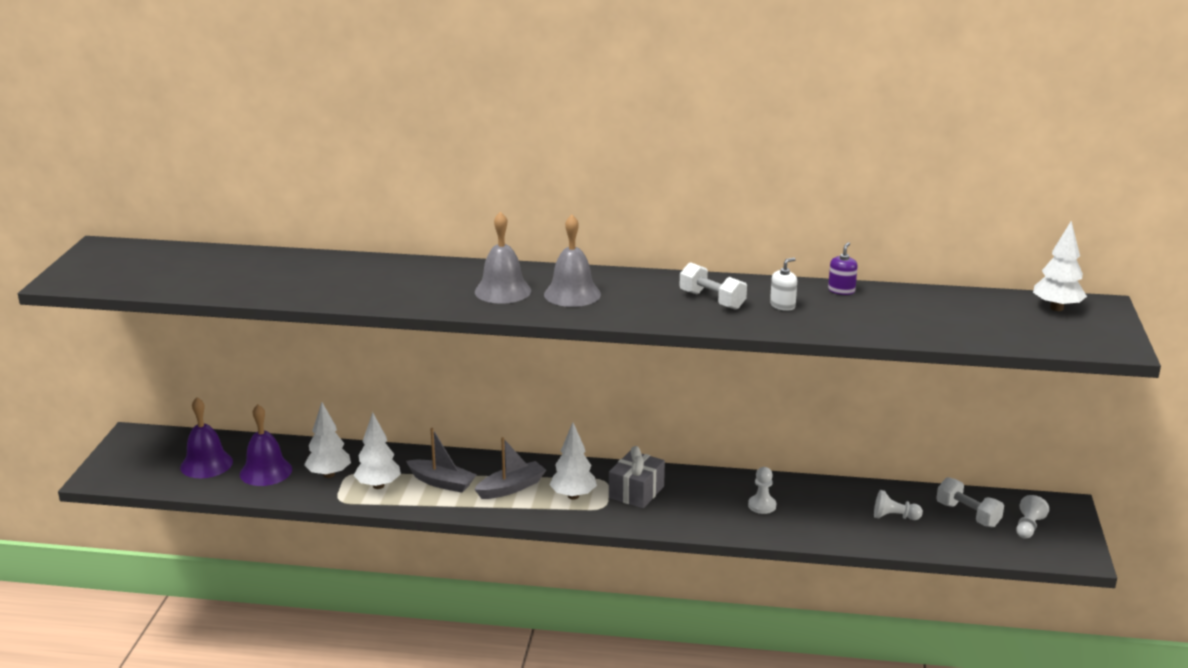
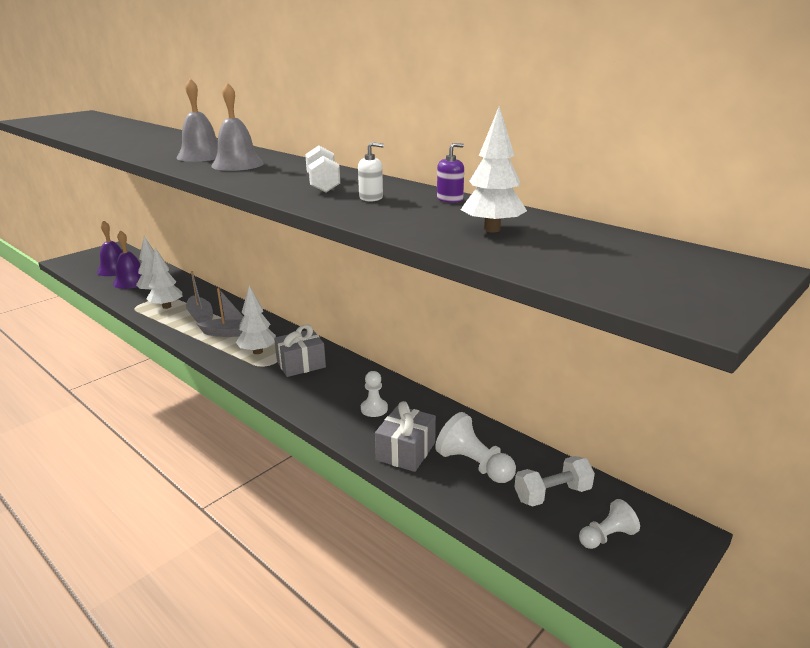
camera: 35 degrees right, 0 degrees up
white pawn [874,490,923,520] -> white pawn [435,412,516,483], size x1.56
white dumbbell [936,477,1004,527] -> white dumbbell turned 75 degrees clockwise [515,456,595,507]
white tree [1033,221,1087,311] -> white tree moved to [461,106,527,233]
none -> grey gift [375,401,436,472]

